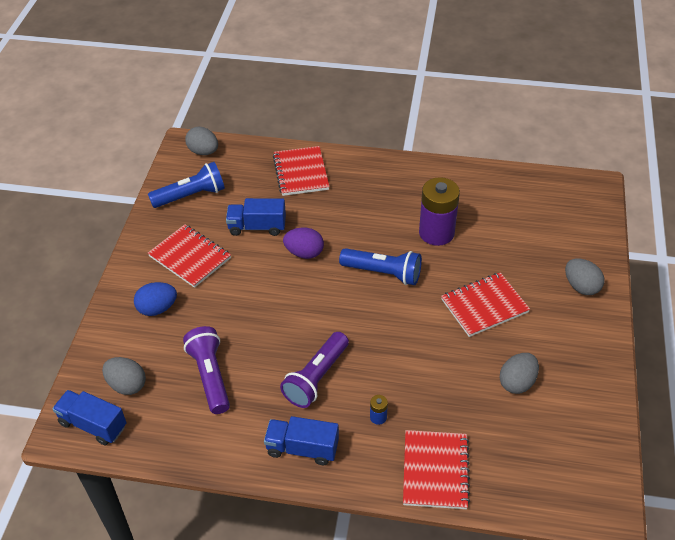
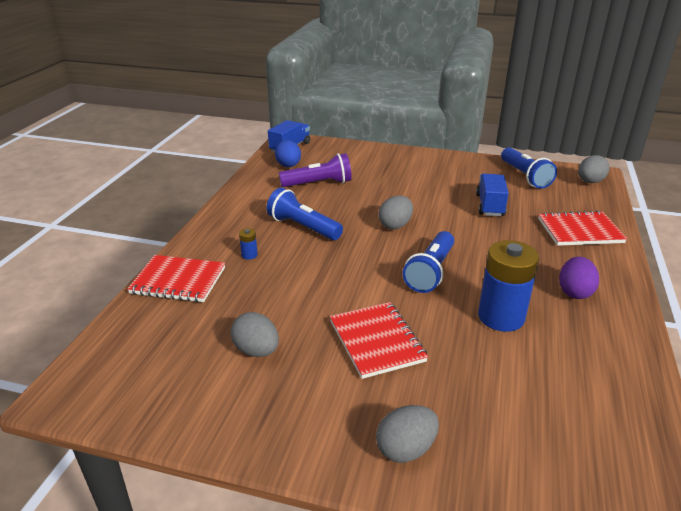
camera: 95 degrees right, 15 degrees down
grey egg [102,357,146,395] -> grey egg moved to [378,196,413,229]
blue egg [134,282,177,316] -> blue egg moved to [275,140,301,167]
red notebook [148,224,231,288] -> none
blue truck [264,416,339,465] -> none
purple flashlight [280,332,349,408] -> blue flashlight [267,188,343,240]
purple egg [283,228,324,259] -> purple egg moved to [559,257,599,299]
purple battery [419,177,460,246] -> blue battery [478,240,539,332]

